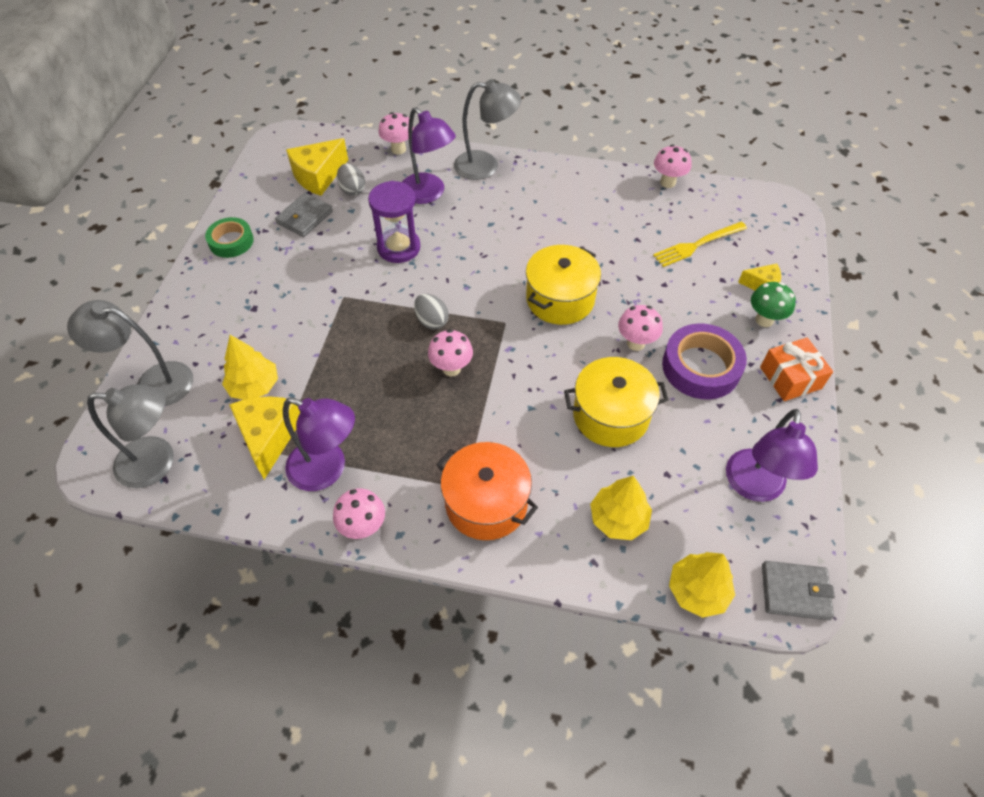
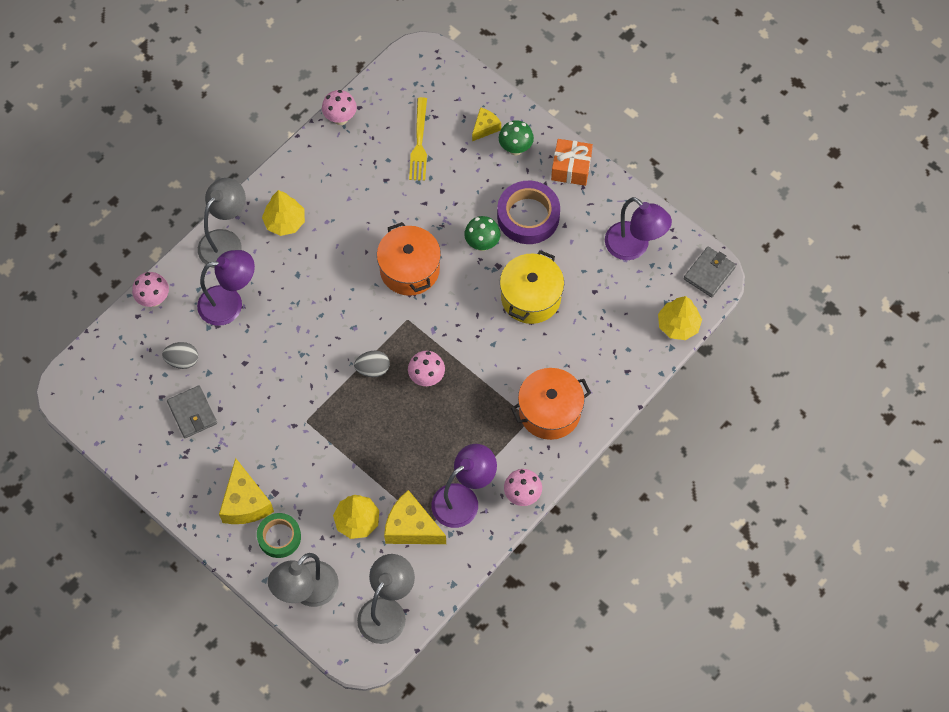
camera: 60 degrees left, 10 degrees up
green tape [205,217,254,258] -> green tape moved to [257,513,301,558]
yellow cheese [286,138,348,196] -> yellow cheese moved to [219,458,274,524]
purple hourglass [368,181,421,263] -> none
yellow pot [526,245,601,325] -> orange pot [377,222,441,296]
yellow tree [590,476,652,540] -> yellow tree moved to [262,190,305,236]
pink mushroom [618,305,663,351] -> green mushroom [464,216,500,251]

